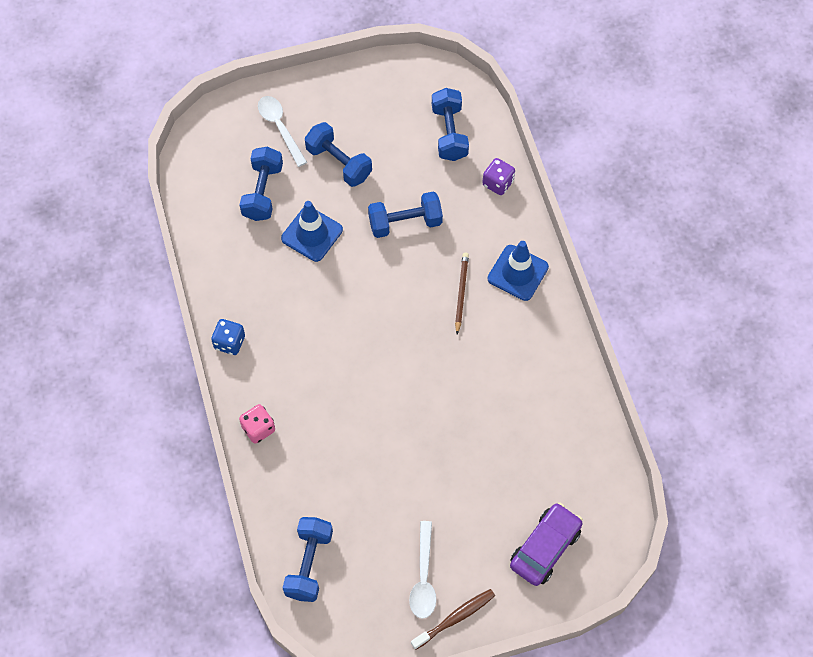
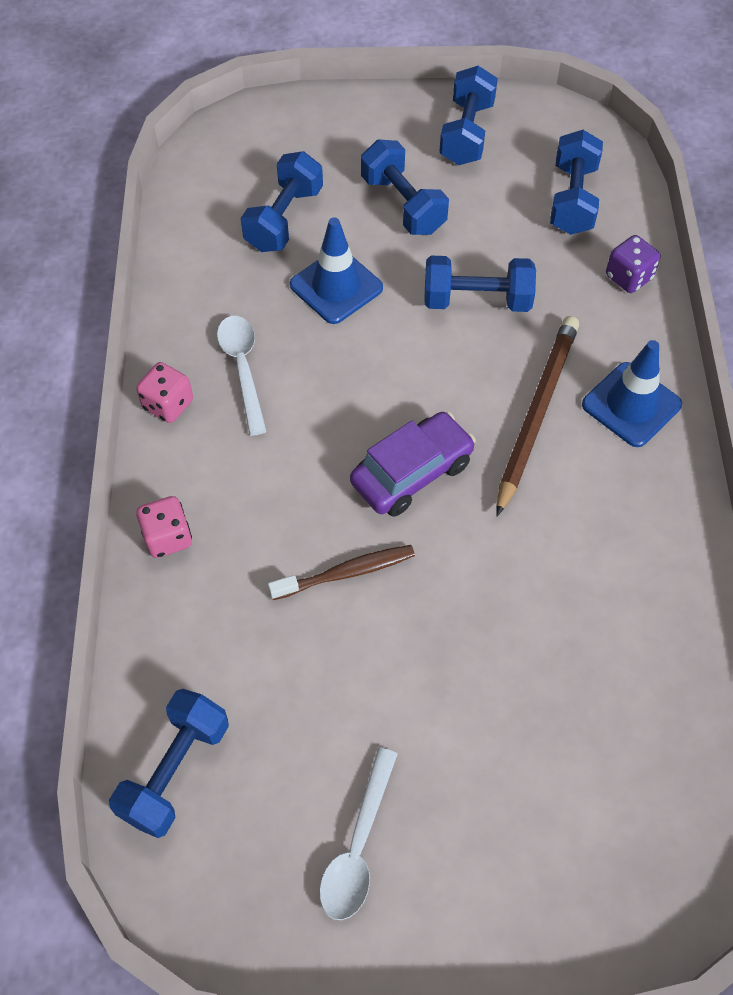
camera: 15 degrees right, 5 degrees down
blue dice [211,319,245,355] -> pink dice [136,362,193,423]
white spoon [258,96,307,167] -> white spoon moved to [217,316,267,436]
brown toothbrush [411,589,495,650] -> brown toothbrush moved to [268,545,415,600]
brown pencil [455,253,469,334] -> brown pencil [496,316,579,517], size x1.75
purple car [510,502,583,586] -> purple car moved to [350,412,476,517]
none -> blue dumbbell [439,66,498,165]

